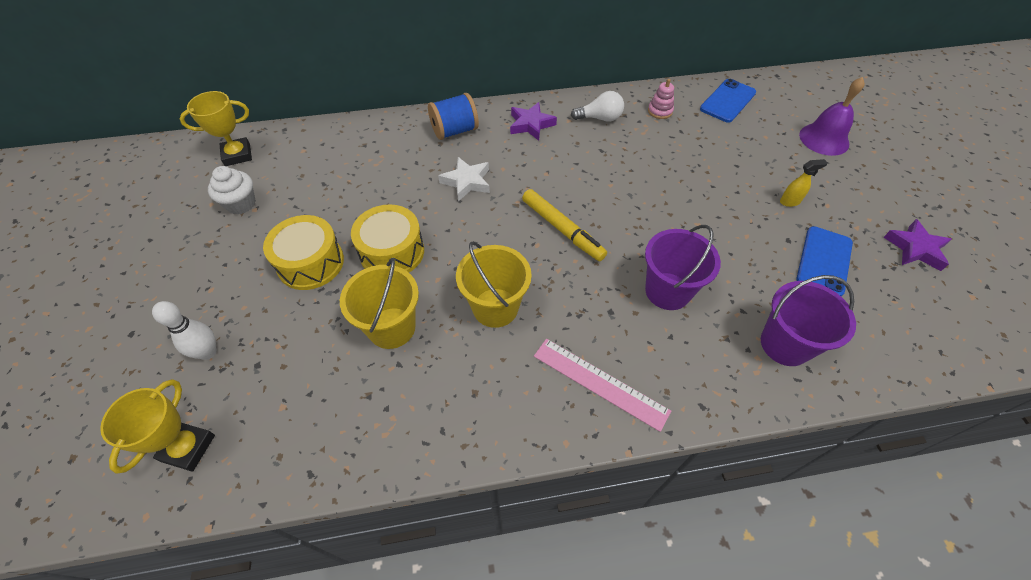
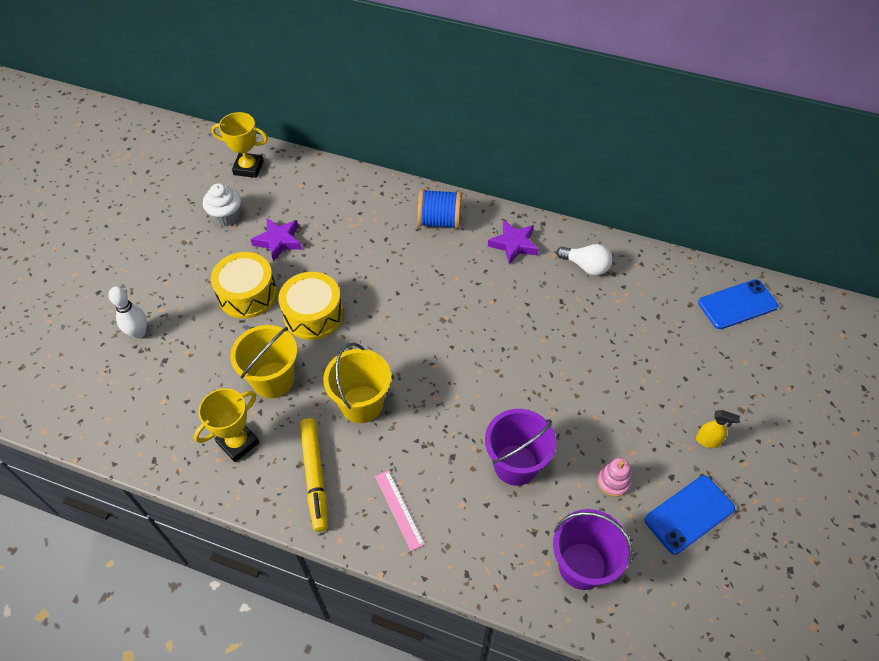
camera: 30 degrees right, 0 degrees up
yellow trophy [100,379,215,474] -> yellow trophy moved to [194,388,259,462]
white star [438,157,490,201] -> none
yellow marker [522,189,607,261] -> yellow marker moved to [300,418,328,532]
pink ruler [534,339,671,432] -> pink ruler [375,470,425,551], size x0.66
pink stacking toy [648,79,674,119] -> pink stacking toy moved to [597,458,631,497]
purple bell [799,77,865,156] -> none
purple star [883,219,952,271] -> purple star moved to [250,218,302,262]

